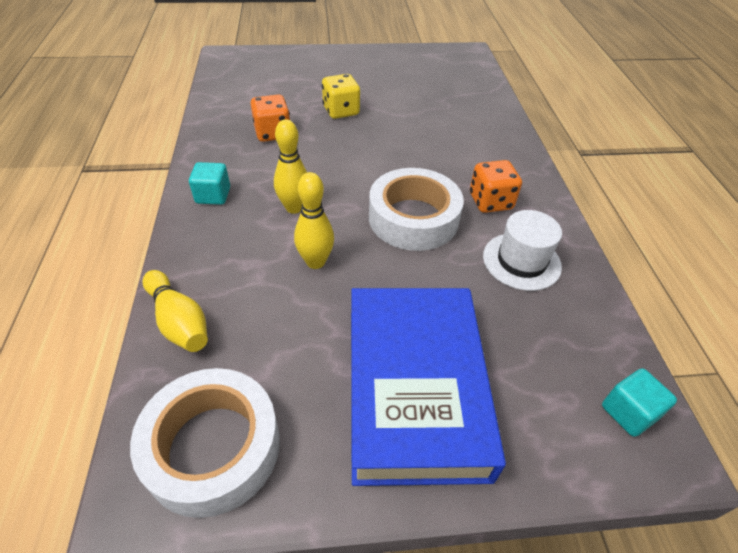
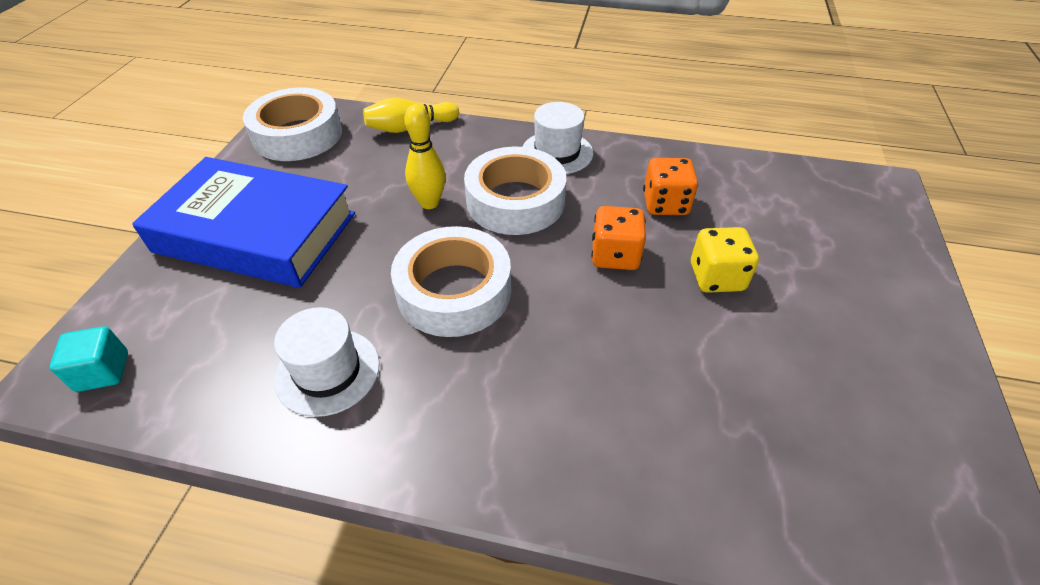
camera: 110 degrees right, 0 degrees up
turquoise cube [189,162,230,205] -> white hat [522,102,593,174]
yellow bowling pin [274,119,307,214] -> white tape [464,147,566,235]
orange dice [470,160,522,213] -> orange dice moved to [592,206,646,270]

